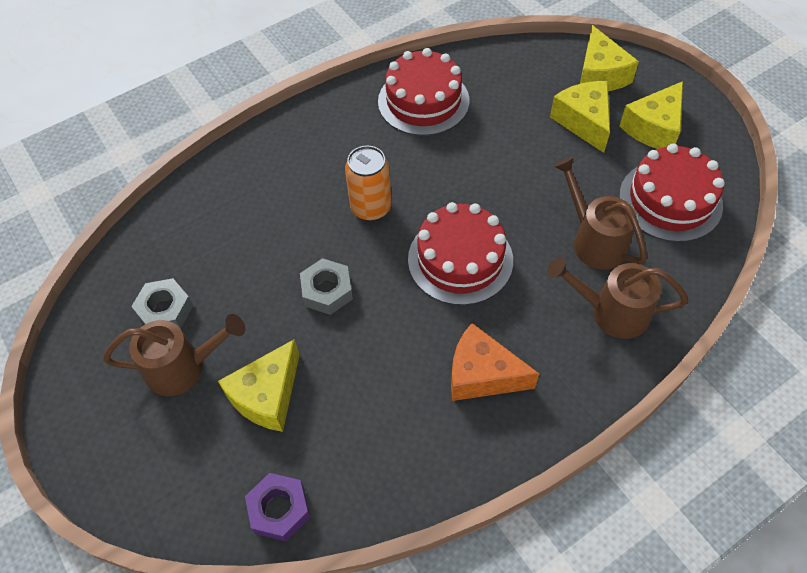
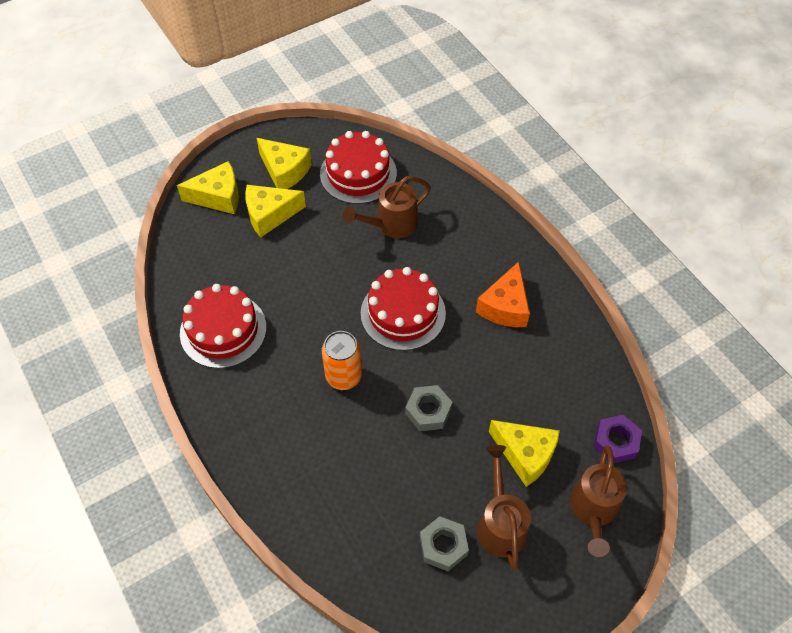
camera: 90 degrees left, 0 degrees up
brown watering can [547,257,688,339] -> brown watering can moved to [570,446,627,557]

